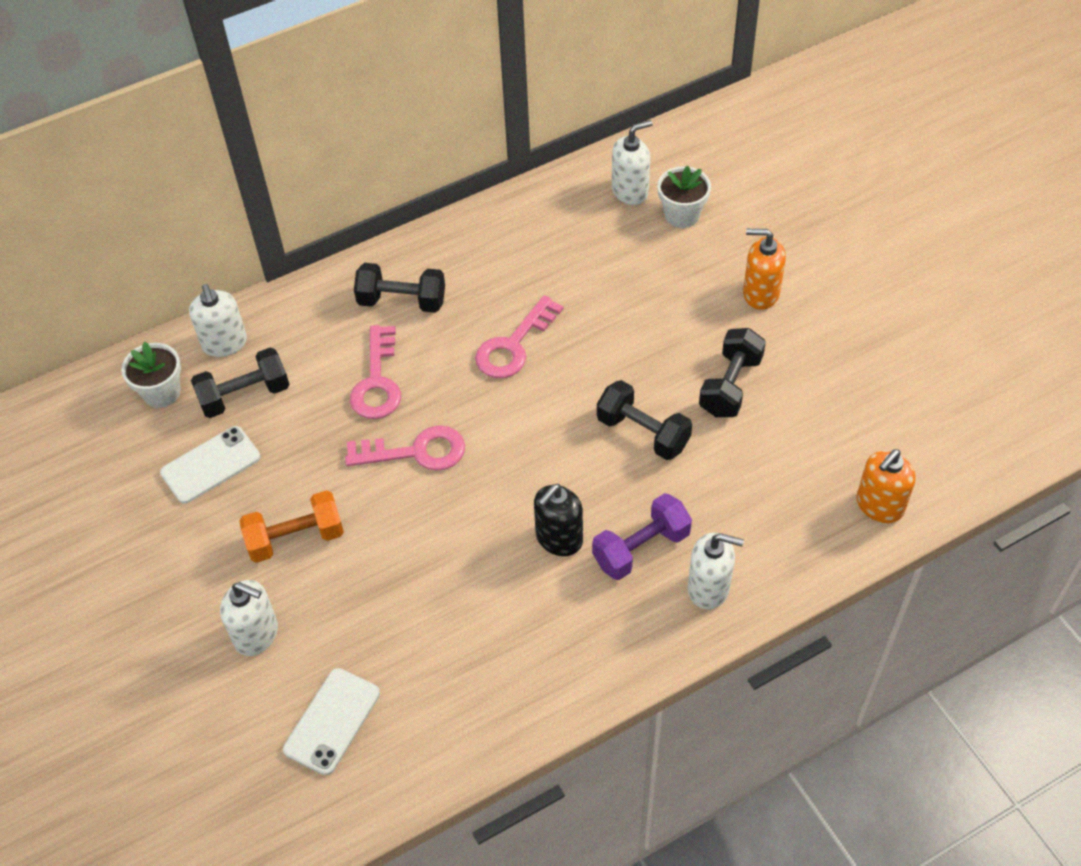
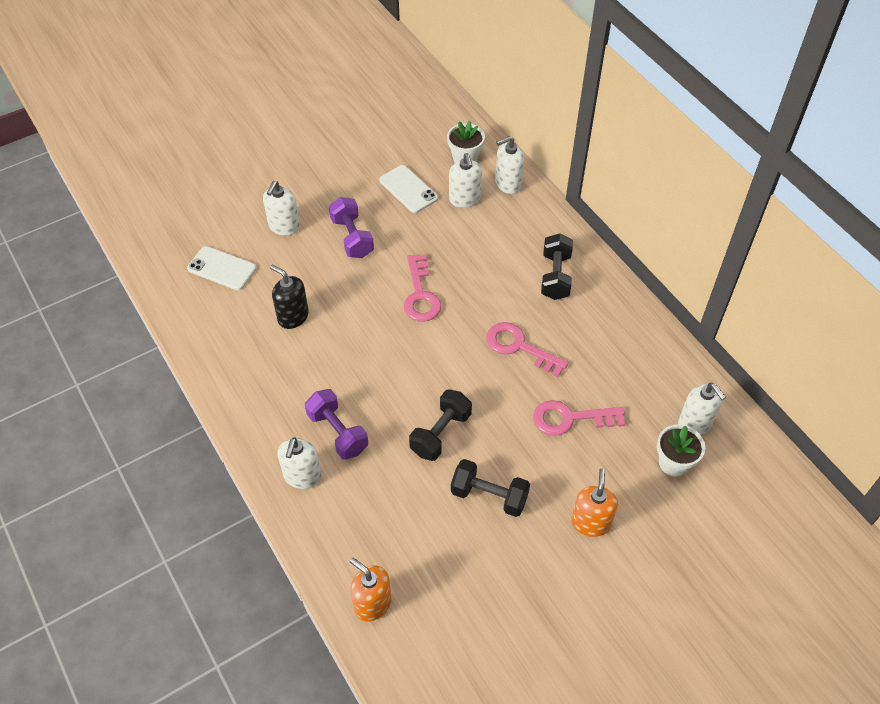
camera: 85 degrees right, 0 degrees up
black dumbbell [191,348,290,418] -> white soap dispenser [449,153,482,208]
orange dumbbell [239,490,344,563] -> purple dumbbell [329,197,374,258]
pink key [350,325,401,419] -> pink key moved to [533,400,625,436]
black soap dispenser [534,484,583,556] -> black soap dispenser moved to [270,265,309,329]

